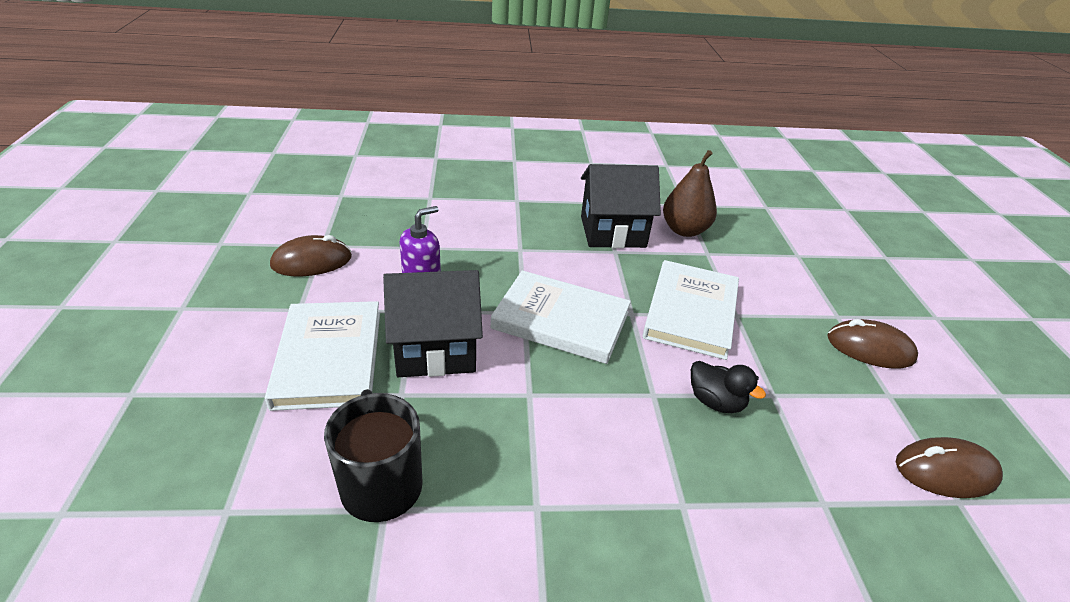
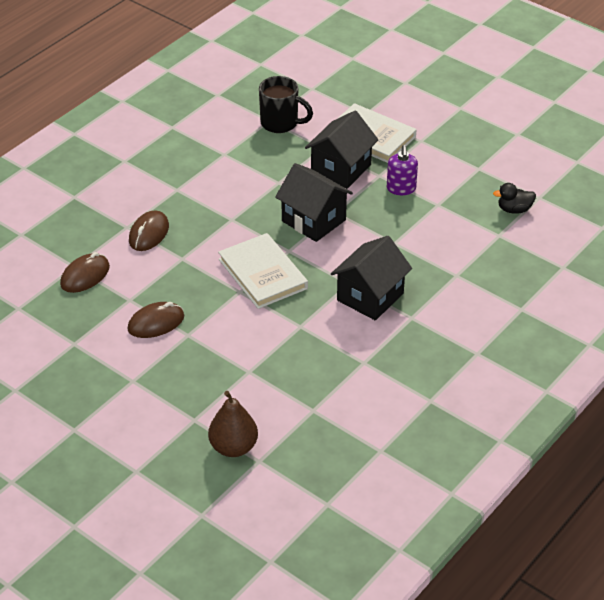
camera: 135 degrees right, 5 degrees up
brown mouse [270,235,352,276] -> brown mouse moved to [129,211,169,251]
white book [491,270,631,364] -> black house [275,163,353,242]
brown pear [663,150,717,237] -> brown pear moved to [208,391,258,457]
black duck [691,361,766,413] -> black duck moved to [493,183,536,214]

